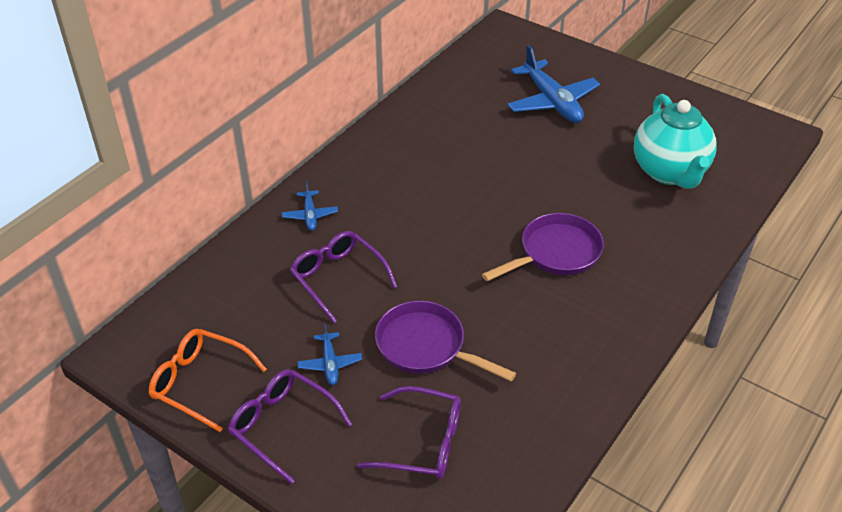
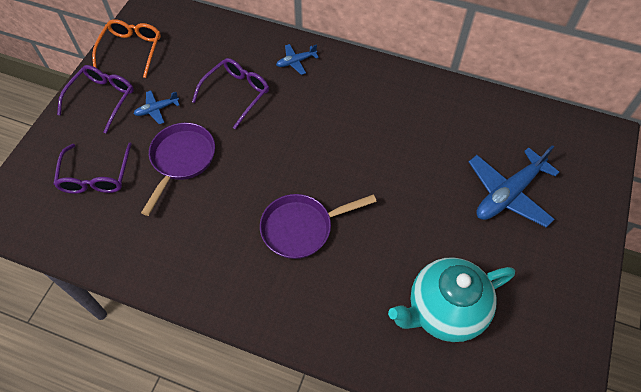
camera: 75 degrees right, 15 degrees up
purple pan [482,213,604,282] -> purple pan turned 120 degrees clockwise [260,194,377,259]

